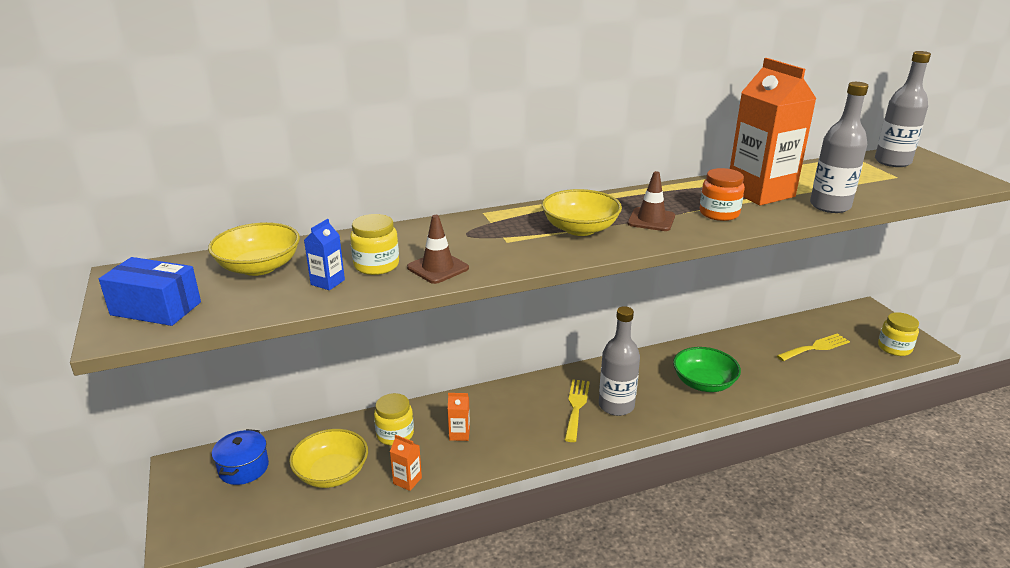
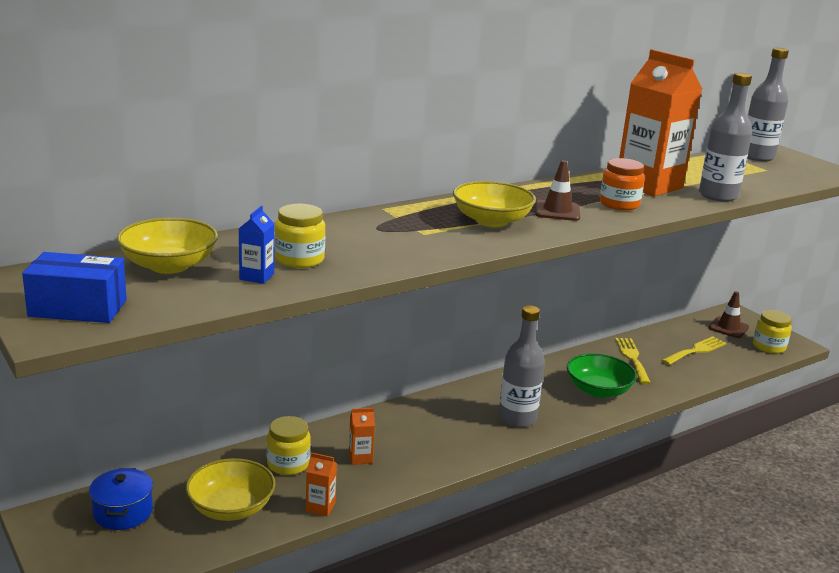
camera: 15 degrees left, 5 degrees down
brown traffic cone [407,215,469,284] -> brown traffic cone moved to [709,291,749,338]
yellow fork [565,379,590,442] -> yellow fork moved to [615,338,651,384]

